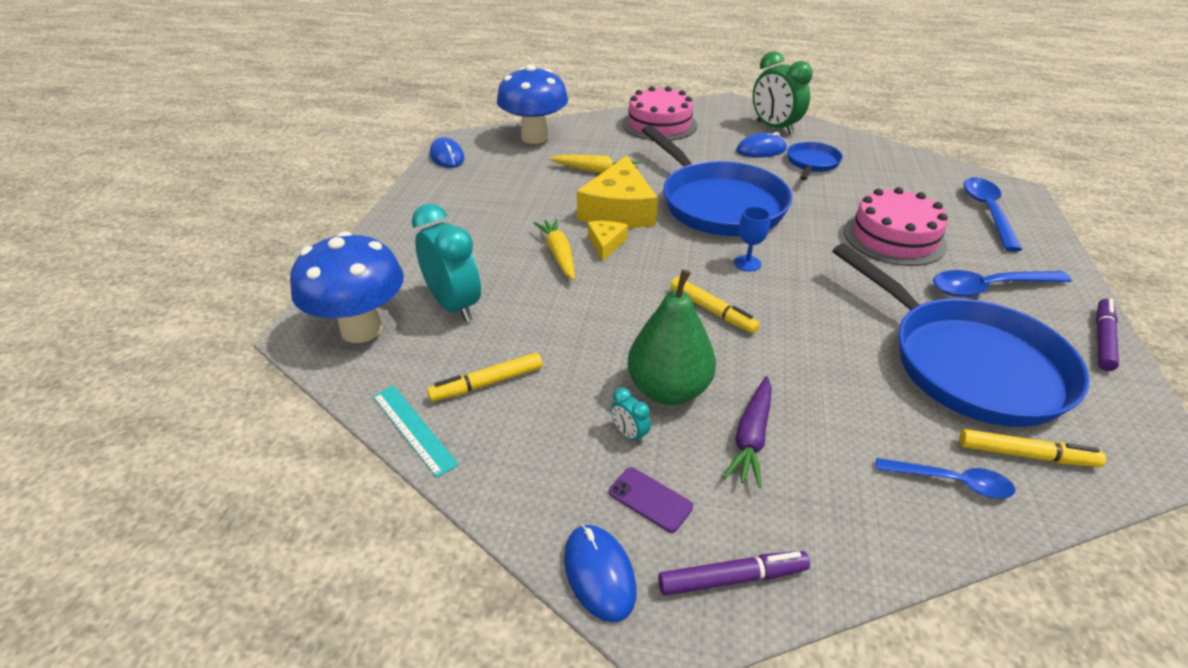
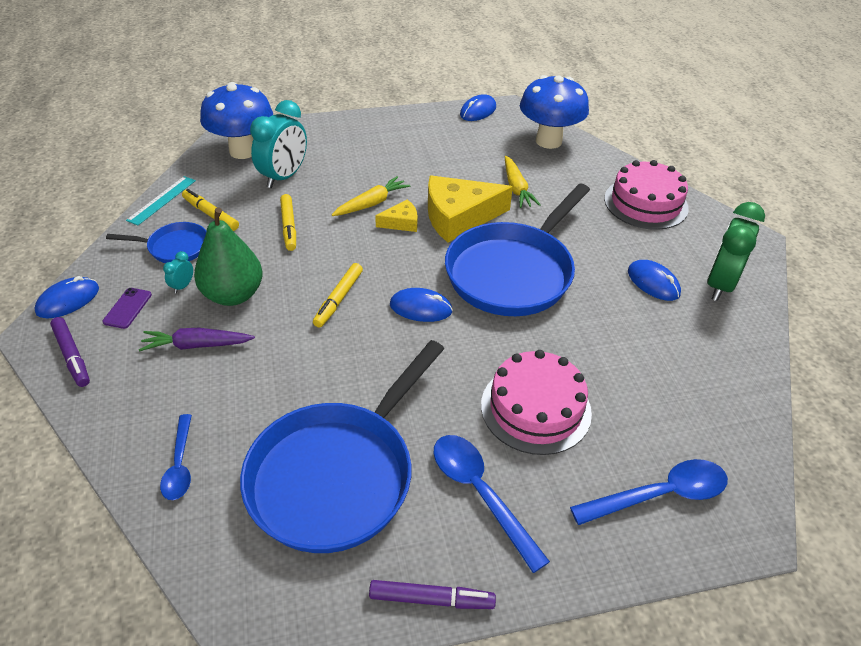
camera: 65 degrees right, 5 degrees up
blue goblet [734,206,770,271] -> blue mouse [390,288,453,322]
blue pan [787,142,843,180] -> blue pan moved to [106,222,206,263]
yellow marker [959,429,1106,467] -> yellow marker moved to [280,194,296,251]

